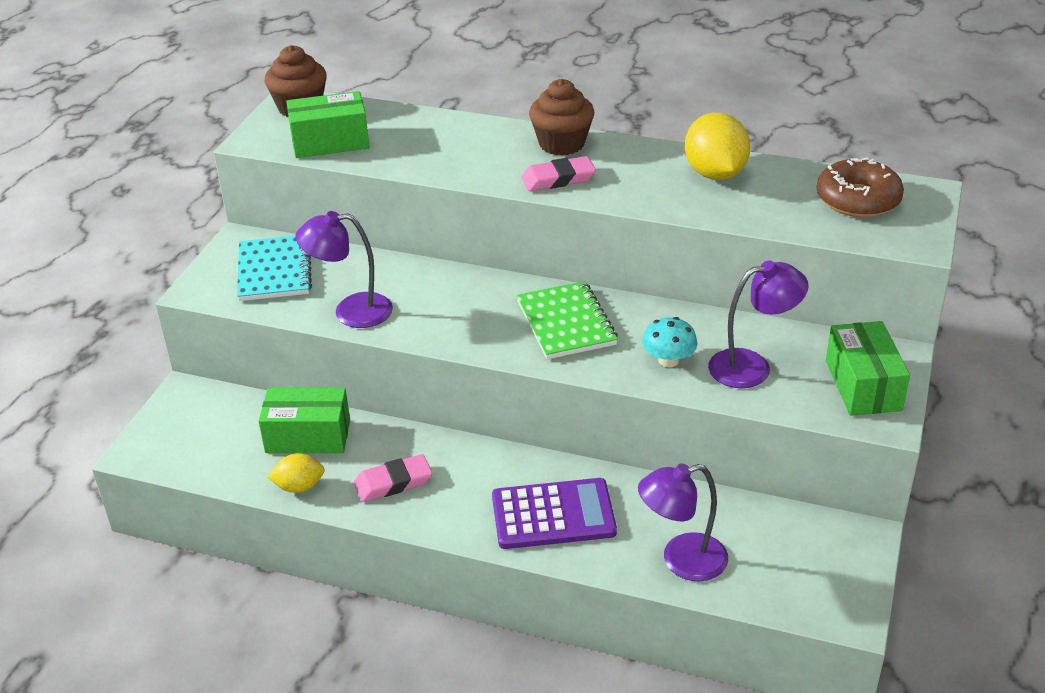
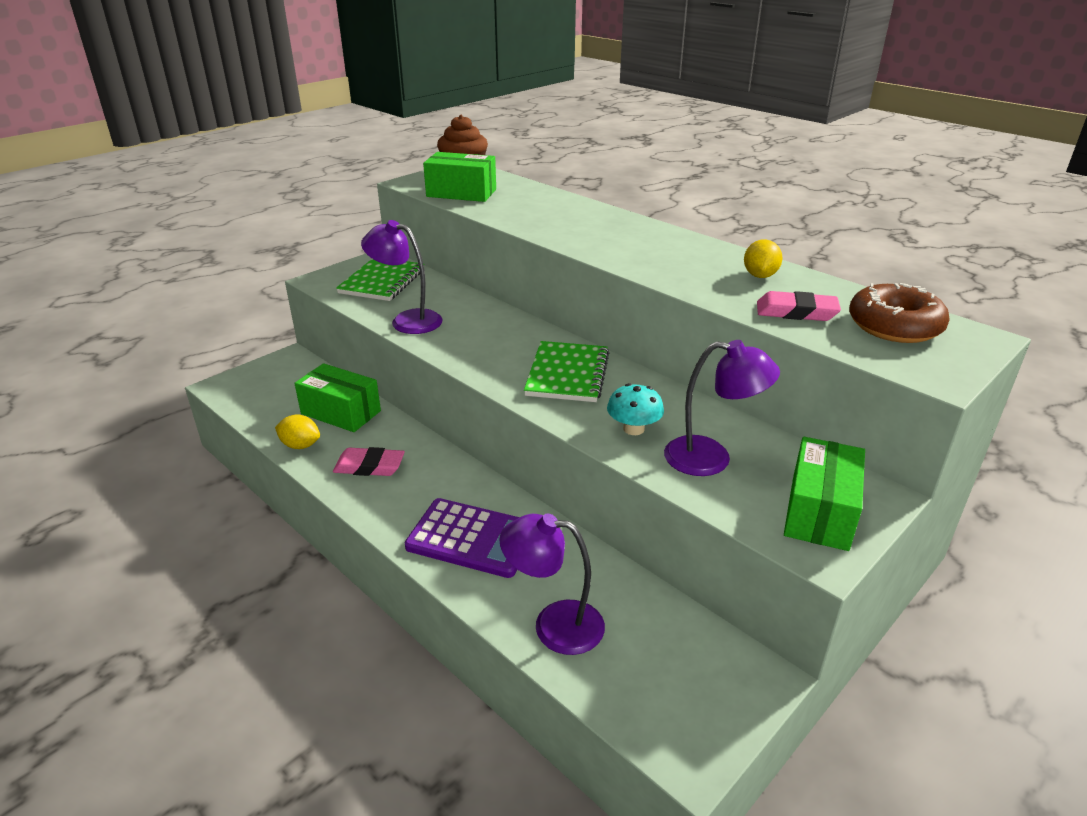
camera: 25 degrees right, 5 degrees down
turquoise notebook [237,236,312,301] -> green notebook [336,259,424,301]
pink eraser [521,156,596,191] -> pink eraser moved to [757,291,841,321]
brown cupcake [529,79,594,155] -> none
yellow lemon [685,113,750,180] -> yellow lemon [744,239,783,278], size x0.58

